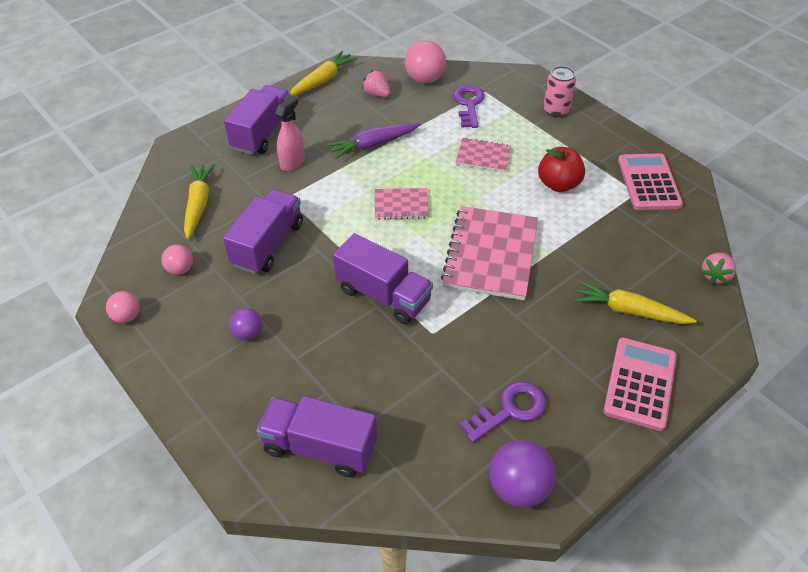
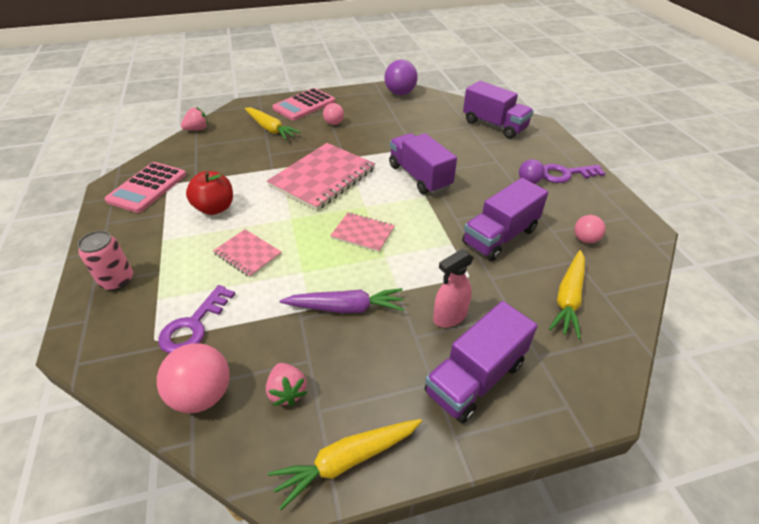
camera: 155 degrees left, 5 degrees down
pink ball [106,291,140,323] -> pink ball moved to [323,103,344,125]
purple key [460,382,546,443] -> purple key moved to [543,164,606,183]

